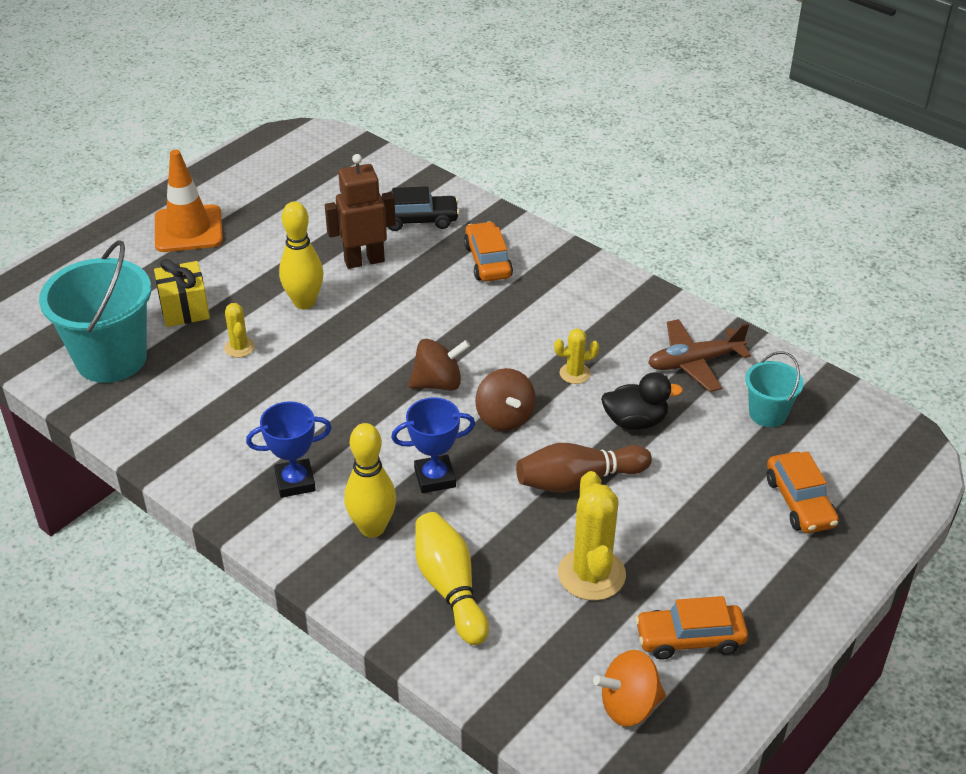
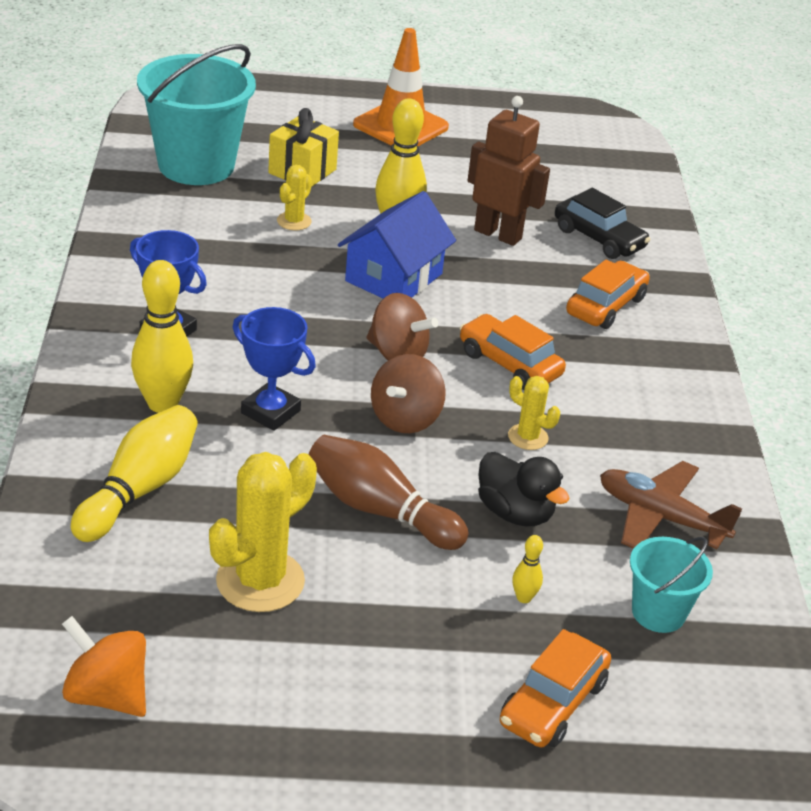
camera: 45 degrees right, 5 degrees down
orange car [635,596,748,660] -> orange car moved to [460,314,566,390]
none -> blue house [338,191,456,299]
none -> yellow bowling pin [512,535,543,603]

